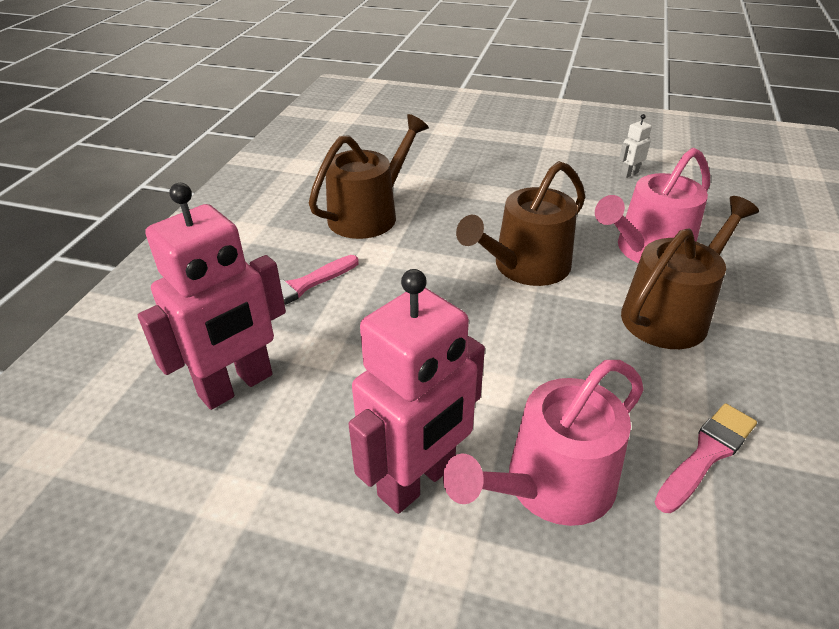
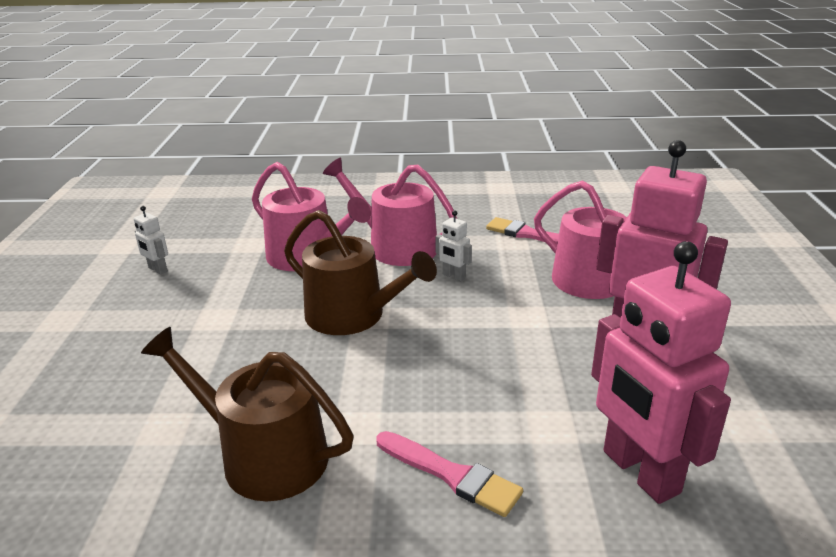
camera: 105 degrees left, 10 degrees down
pink robot [138,183,286,410] -> pink robot turned 150 degrees counterclockwise [591,241,731,504]
brown watering can [621,196,759,349] -> pink watering can [323,158,457,266]
none -> white robot [435,210,472,281]

